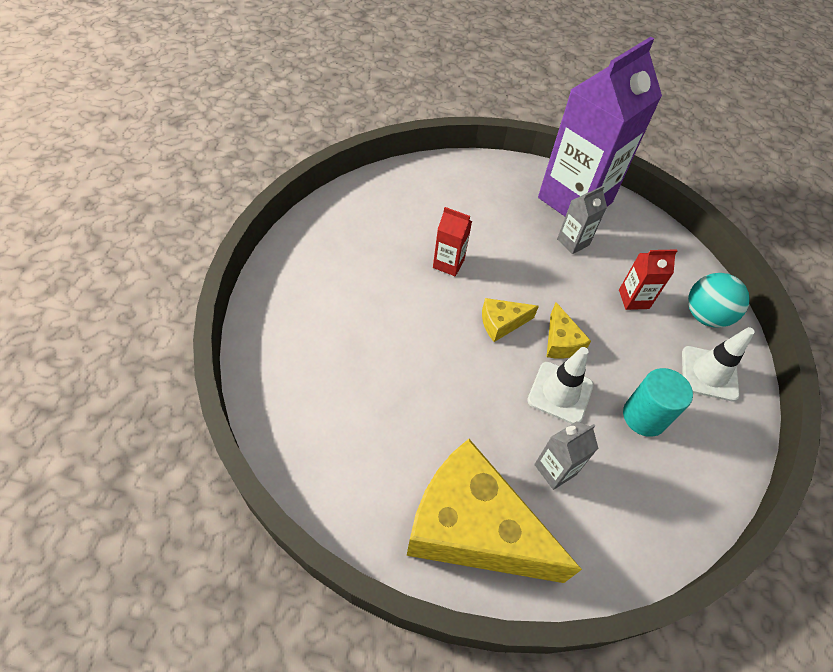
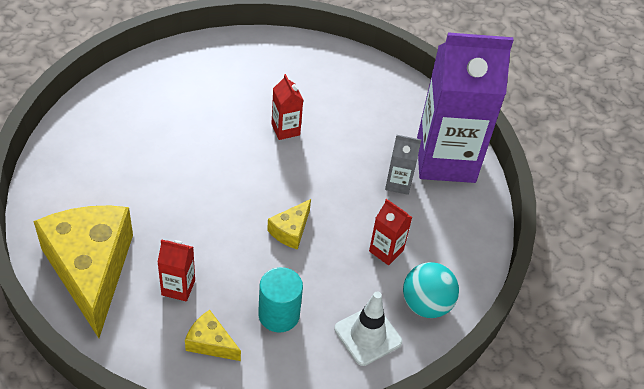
camera: 45 degrees right, 5 degrees down
yellow cheese [482,298,539,342] -> yellow cheese moved to [185,310,241,361]
white traffic cone [527,347,593,424] -> none
grey carton [534,421,598,490] -> red carton [157,239,195,302]

